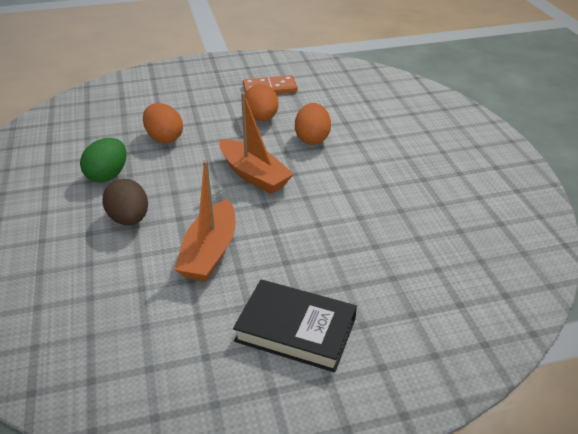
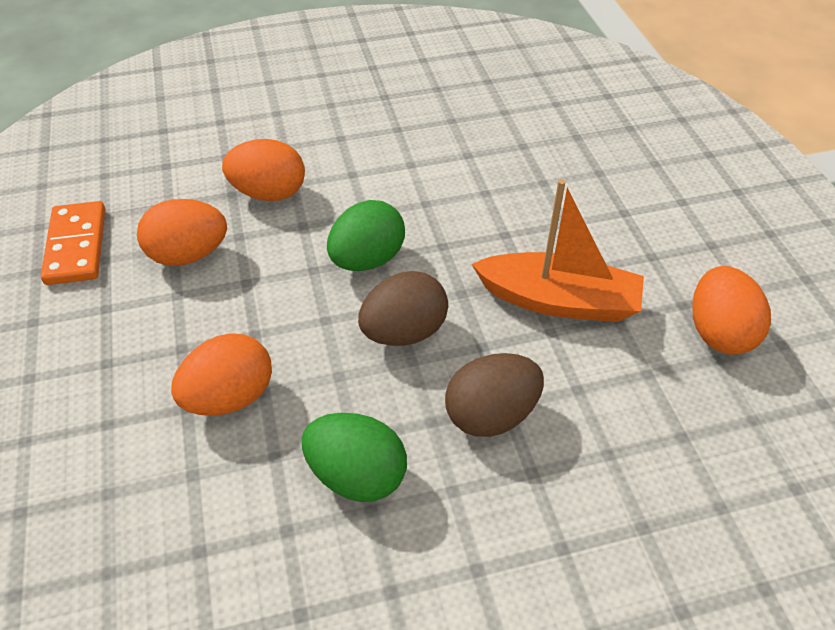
camera: 90 degrees left, 10 degrees up
orange boat [219,92,294,194] -> green egg [327,200,405,271]
black book [233,280,357,372] -> none
none -> brown egg [358,271,448,346]
none -> orange egg [692,266,771,355]

